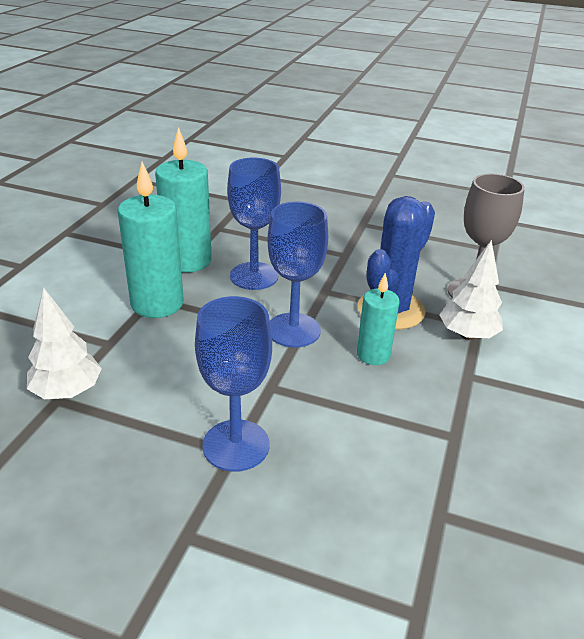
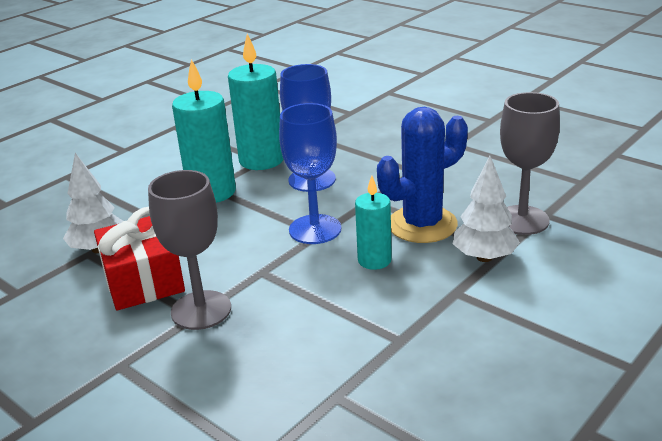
camera: 25 degrees right, 5 degrees down
blue goblet [195,296,272,472] -> grey goblet [148,170,231,330]
none -> red gift [94,207,185,310]

